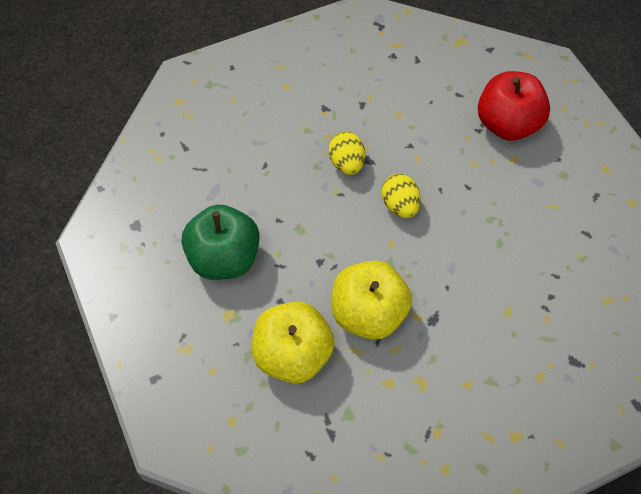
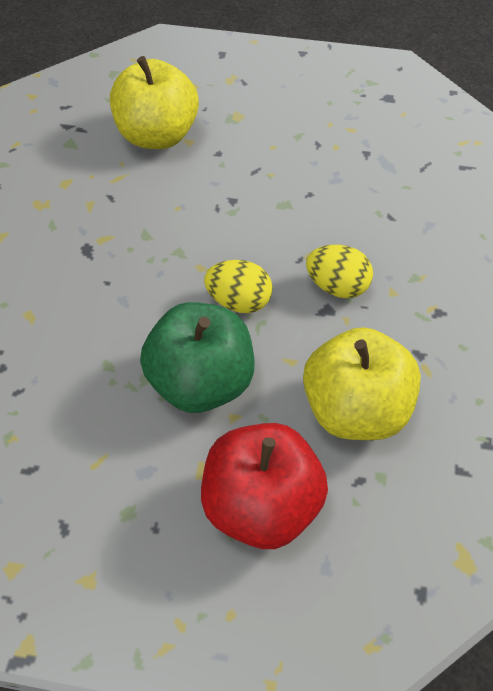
camera: 125 degrees right, 5 degrees down
green apple [181,205,260,280] -> green apple moved to [140,302,254,413]
yellow apple [332,260,412,340] -> yellow apple moved to [303,327,421,440]

